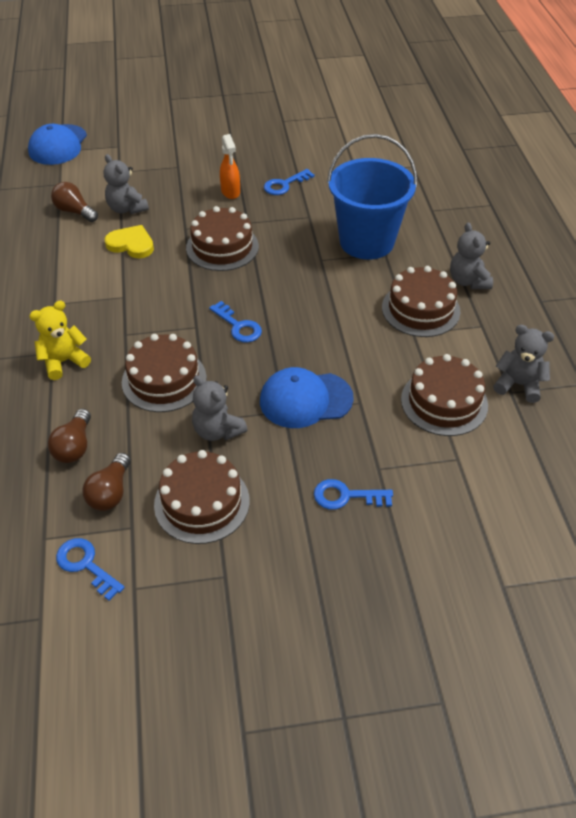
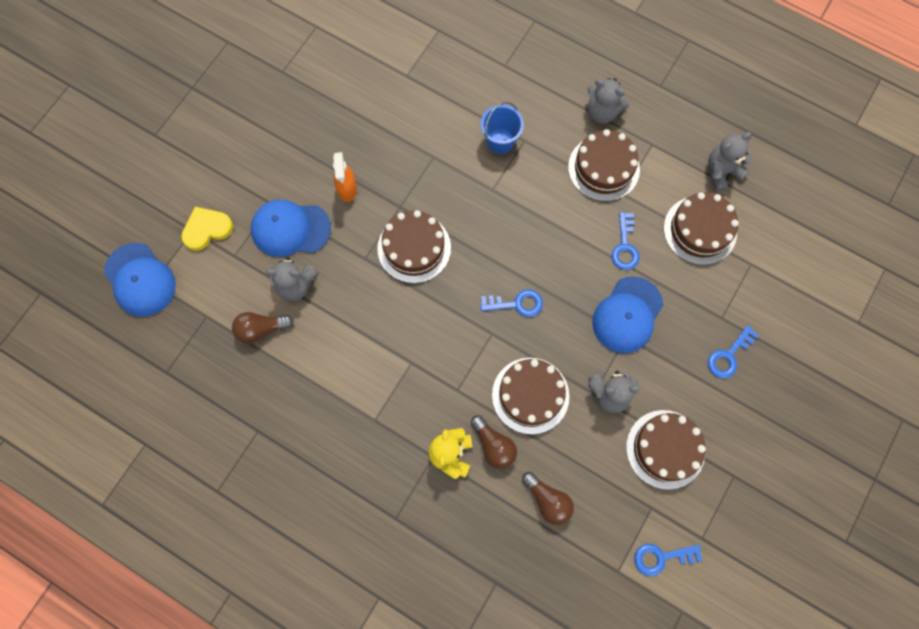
camera: 50 degrees left, 25 degrees up
brown light bulb [82,453,131,511] -> brown light bulb moved to [471,415,517,469]
yellow heart [105,225,154,258] -> yellow heart moved to [181,207,233,251]
orange spray bottle [220,134,240,199] -> orange spray bottle turned 60 degrees clockwise [333,152,357,202]
blue key [264,169,315,195] -> blue key moved to [611,212,640,270]
blue bucket [327,134,418,259] -> blue bucket [481,102,524,154], size x0.52
none -> blue cap [251,200,331,257]

